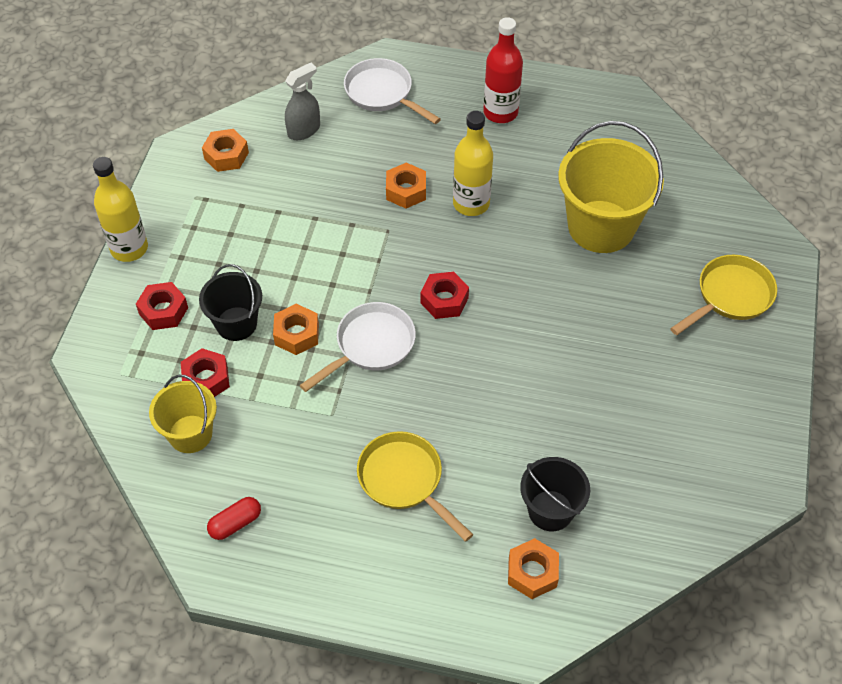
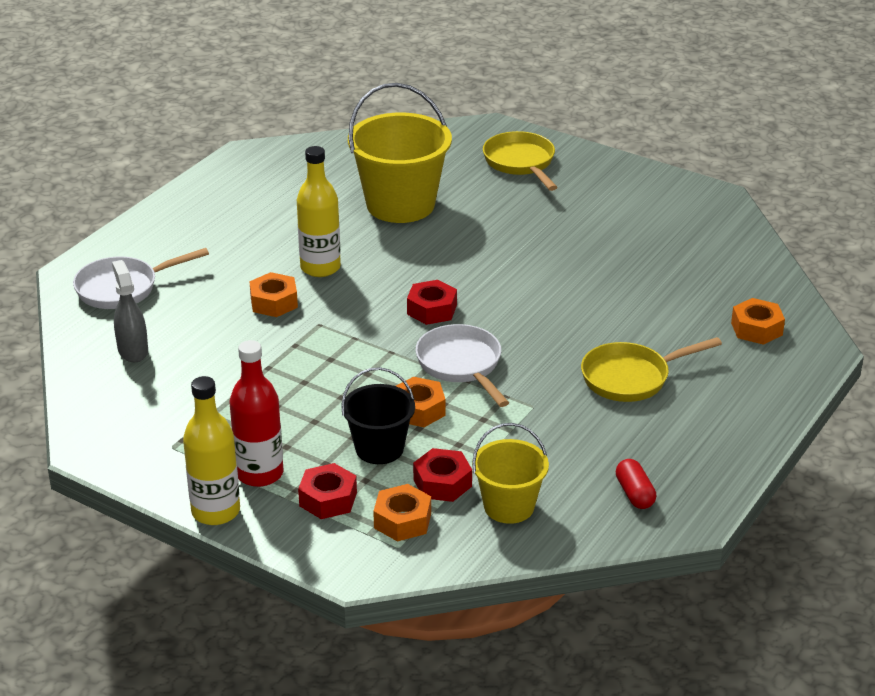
camera: 70 degrees left, 20 degrees down
orange nut [202,129,249,172] -> orange nut moved to [373,484,431,542]
red bottle [484,17,523,123] -> red bottle moved to [230,340,283,487]
black bucket [520,457,590,531] -> none

